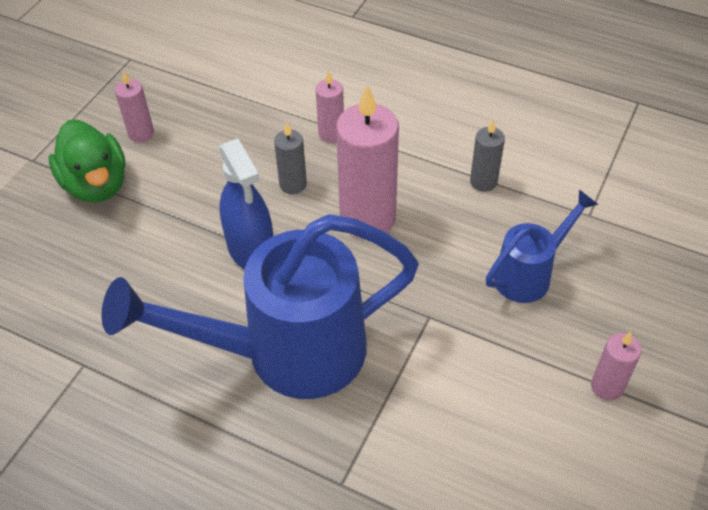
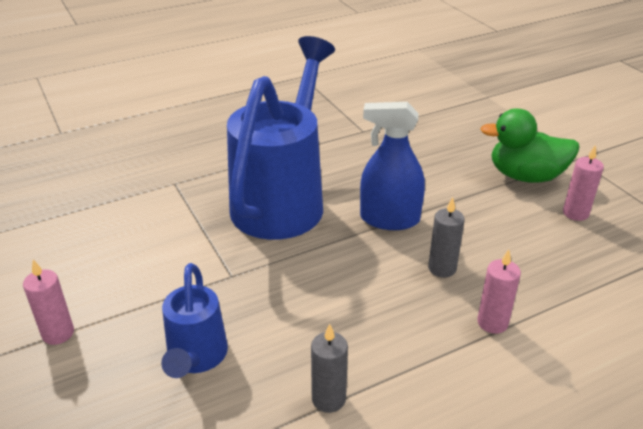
camera: 125 degrees right, 15 degrees down
pink candle [336,84,399,238] -> none

